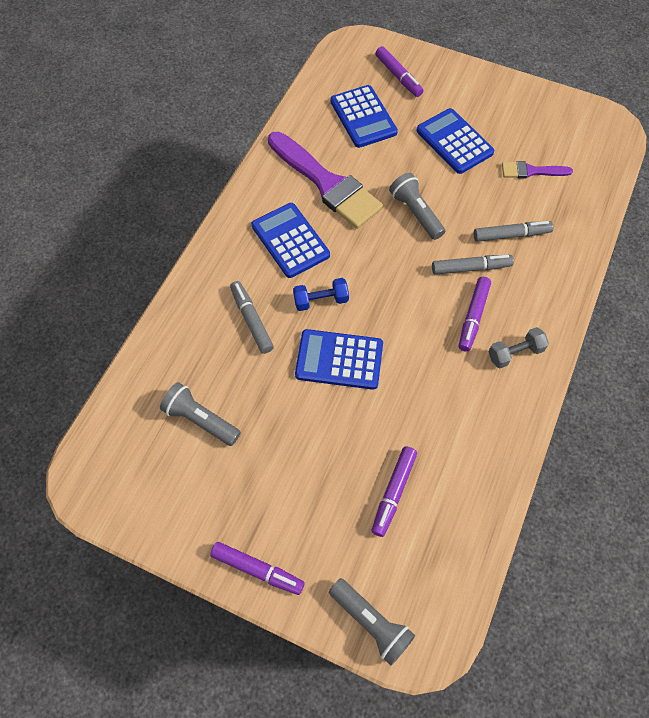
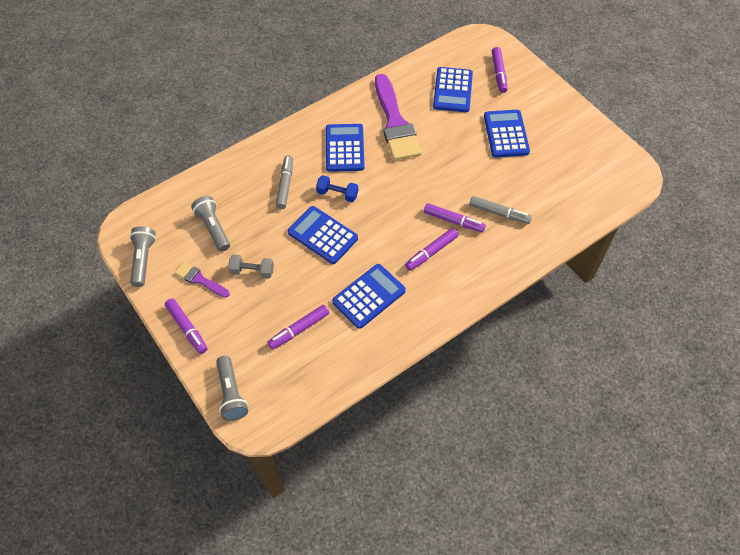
camera: 30 degrees right, 5 degrees down
grey flashlight [389,173,445,240] -> grey flashlight moved to [130,226,156,287]
grey marker [432,255,514,275] -> purple marker [424,203,486,232]
grey dumbbell [488,327,549,368] -> grey dumbbell moved to [228,254,274,279]
purple brush [502,161,573,179] -> purple brush moved to [174,262,230,298]
none -> blue calculator [332,264,406,329]

